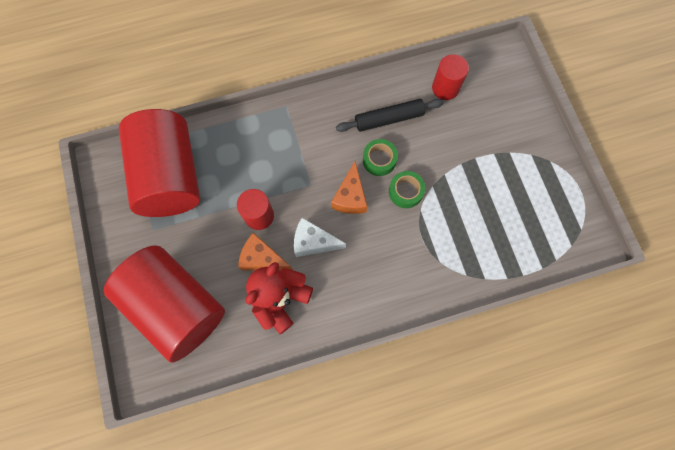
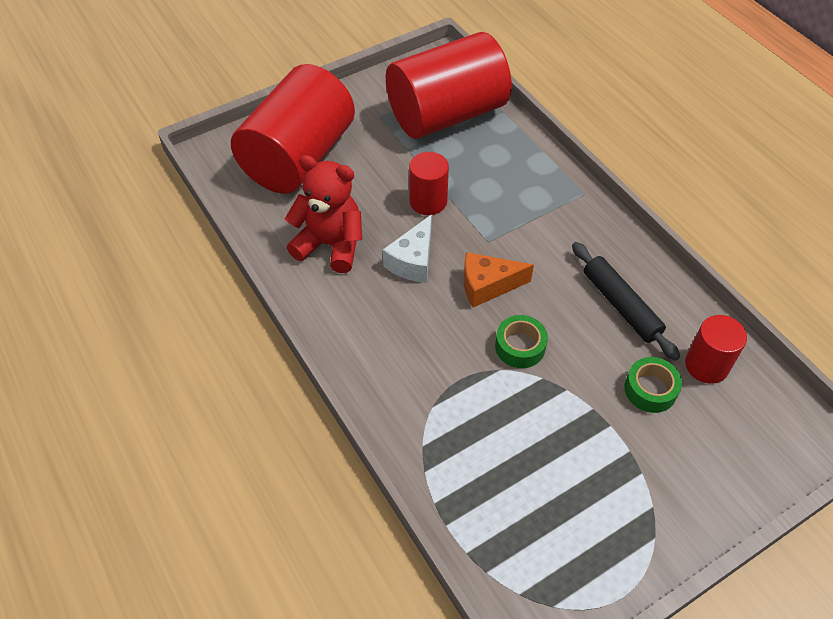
camera: 75 degrees right, 20 degrees down
orange cheese [238,233,293,271] -> none
white cheese [294,218,346,257] -> white cheese turned 150 degrees counterclockwise [383,214,432,283]
green tape [363,139,398,176] -> green tape moved to [624,357,682,413]

